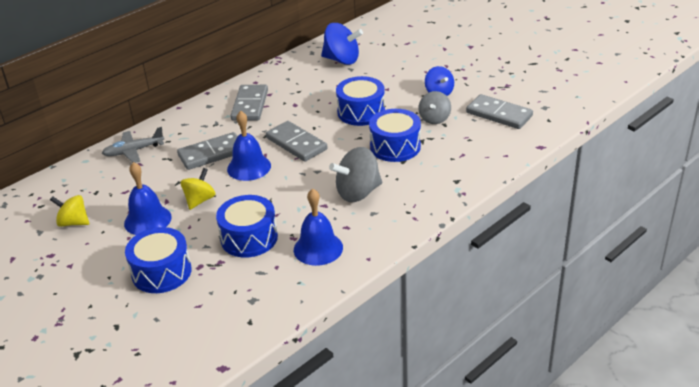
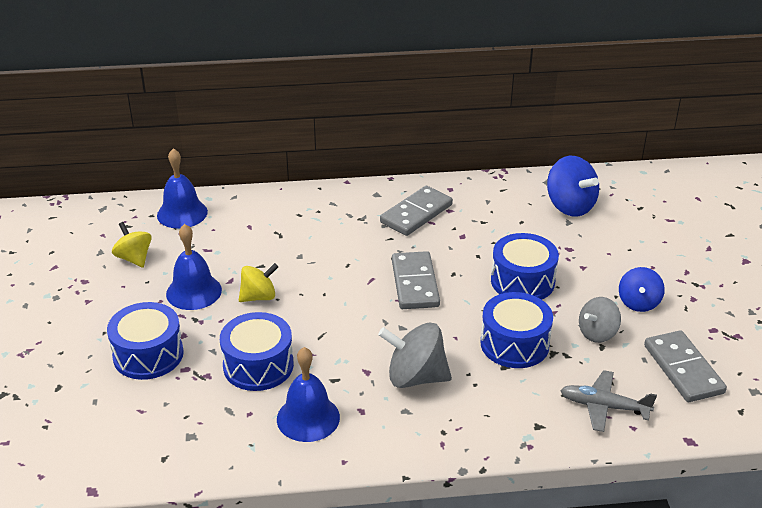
camera: 35 degrees right, 0 degrees up
grey plane [102,127,164,163] -> grey plane moved to [560,370,657,432]
grey domino [177,132,238,170] -> none
blue bell [227,111,271,181] -> blue bell moved to [157,148,208,229]

